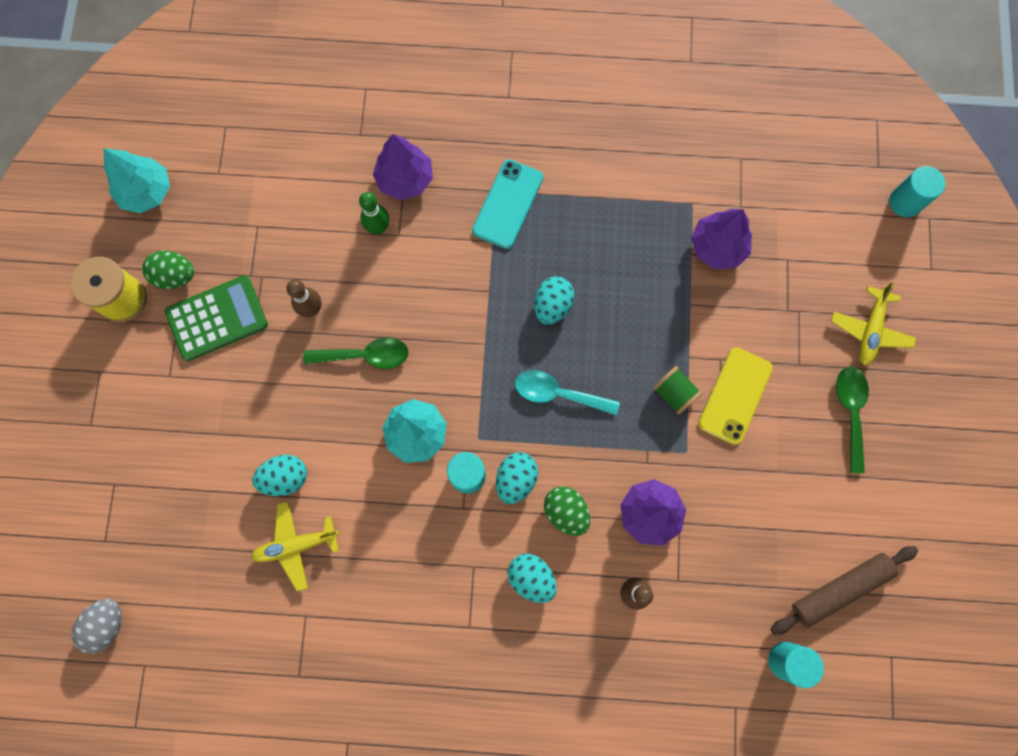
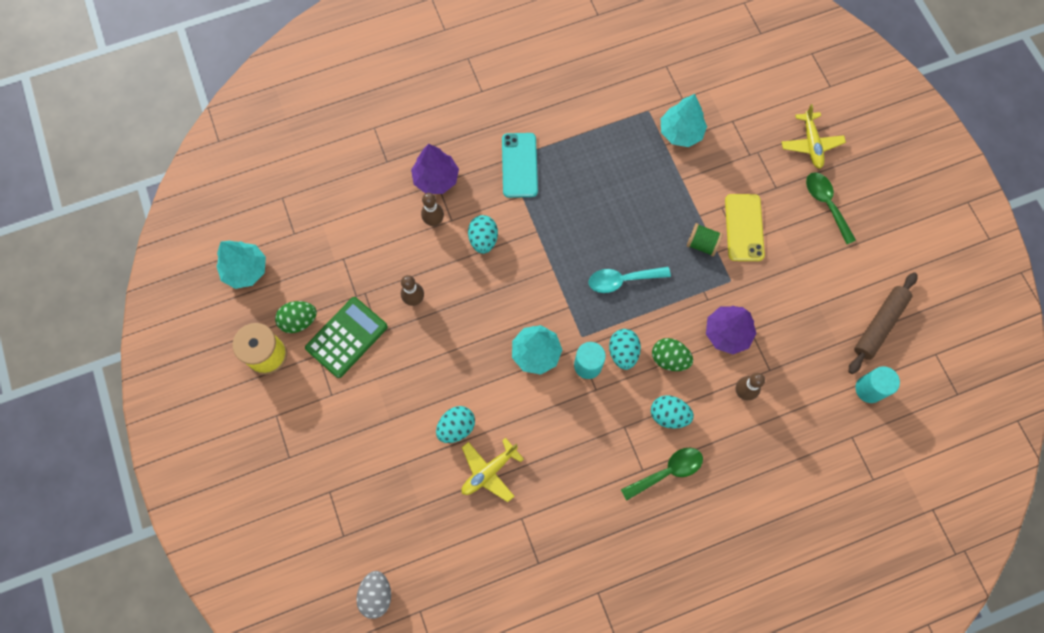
camera: 25 degrees left, 5 degrees down
green spoon [303,337,409,369] -> green spoon moved to [621,447,703,501]
green bowling pin [359,192,389,234] -> brown bowling pin [421,193,444,227]
turquoise egg [534,276,575,325] -> turquoise egg moved to [468,215,498,254]
purple tree [691,209,752,269] -> turquoise tree [661,94,707,147]
turquoise cylinder [889,166,945,217] -> none

